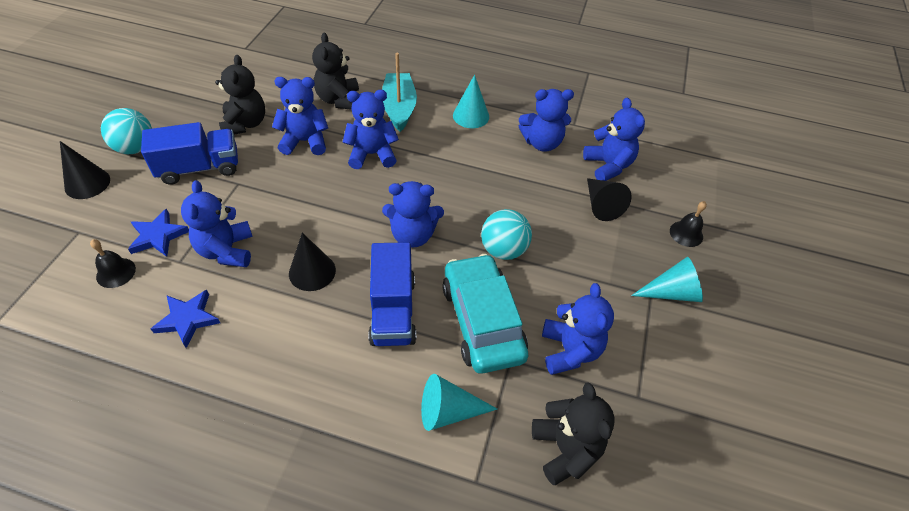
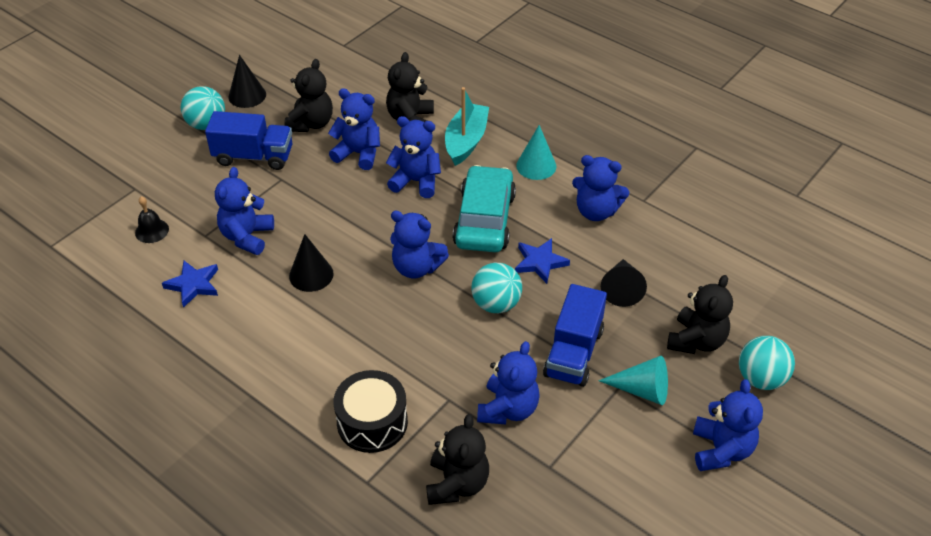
camera: 25 degrees right, 5 degrees down
black cone [60,141,110,199] -> black cone moved to [228,55,266,108]
blue star [128,209,189,257] -> blue star moved to [515,238,570,284]
blue truck [368,242,416,346] -> blue truck moved to [543,284,607,387]
turquoise cone [421,374,497,431] -> black drum [334,370,408,453]
turquoise car [442,254,528,374] -> turquoise car moved to [453,165,516,252]
blue teddy bear [583,98,645,181] -> blue teddy bear moved to [693,379,763,471]
black bell [670,201,707,247] -> black teddy bear [667,275,733,354]
none -> turquoise ball [739,336,795,390]

